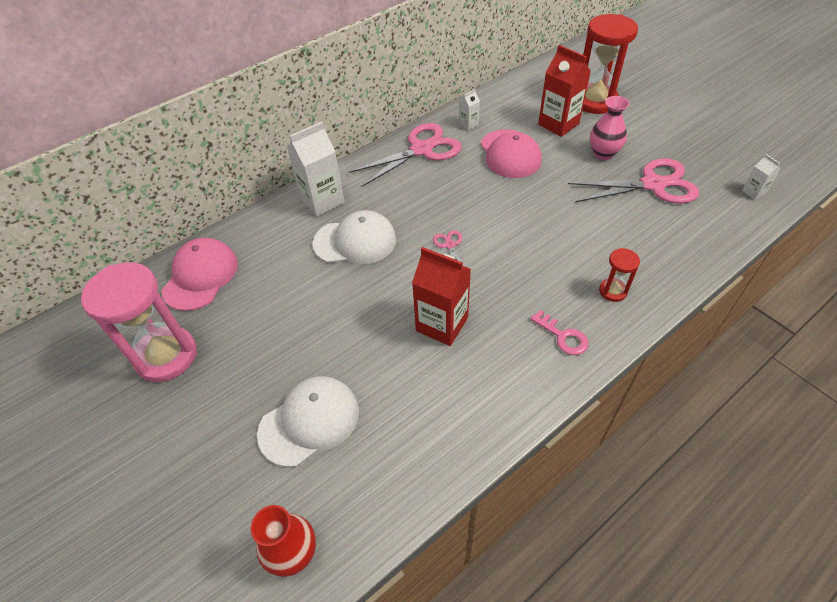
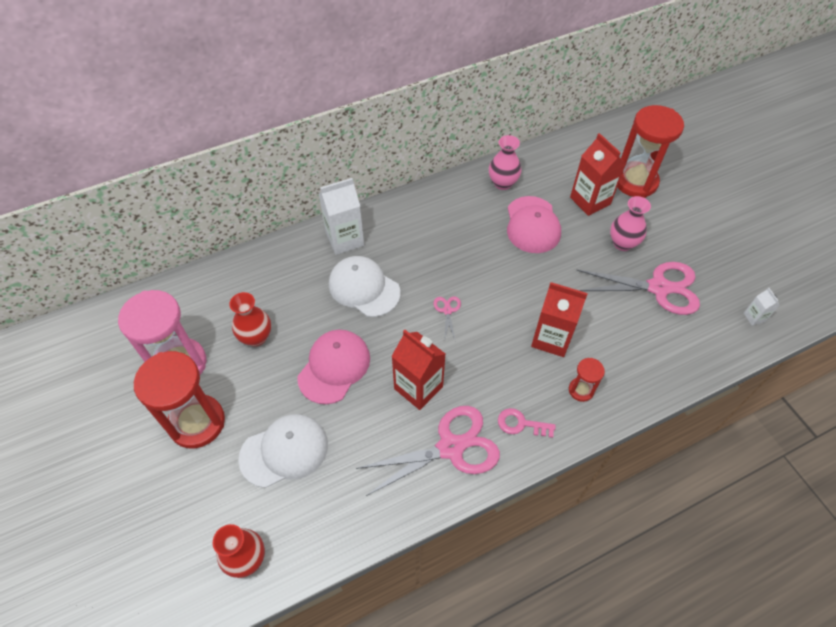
camera: 10 degrees right, 5 degrees up
pink cap [162,238,238,311] -> pink cap moved to [297,330,370,404]
white cap [313,210,396,264] -> white cap turned 150 degrees counterclockwise [329,256,400,317]
pink scissors [349,123,462,187] -> pink scissors moved to [356,406,500,496]
white carton [459,89,480,131] -> pink vase [489,135,521,190]
pink key [530,310,588,355] -> pink key turned 135 degrees clockwise [498,408,556,438]
none -> red hourglass [134,351,225,448]
none -> red vase [229,292,271,347]
none -> red carton [531,282,588,357]

